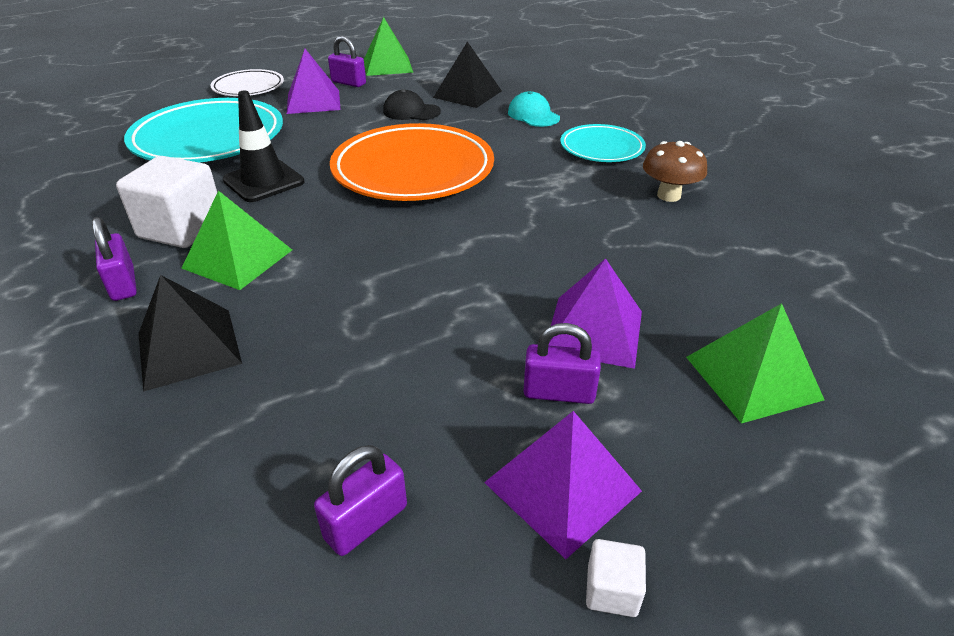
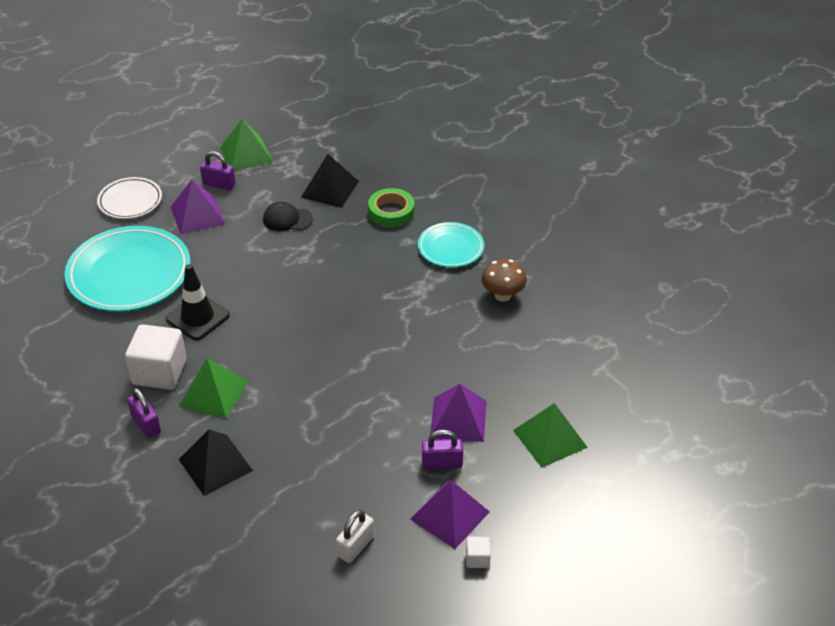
camera: 10 degrees left, 5 degrees up
purple padlock [314,445,407,556] -> white padlock [336,509,374,563]
orange plate [330,123,494,201] -> none
turquoise cap [508,91,560,127] -> green tape [368,188,414,228]

